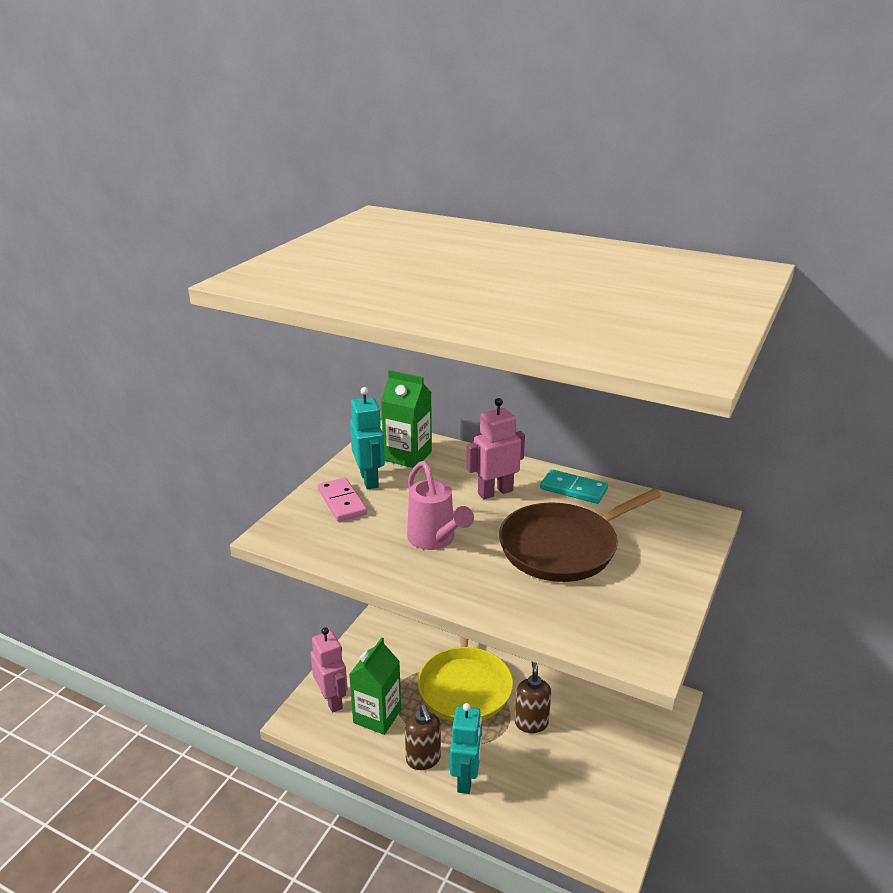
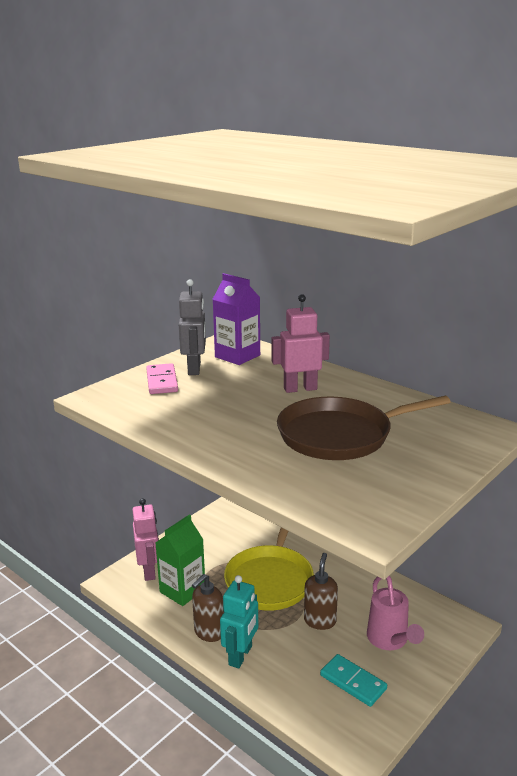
camera: 15 degrees right, 5 degrees down
turquoise robot [350,387,385,489] -> grey robot [179,279,206,375]
green carton [381,370,432,468] -> purple carton [213,273,260,365]
brown soap dispenser [405,704,441,770] -> brown soap dispenser turned 45 degrees clockwise [192,574,224,642]
pink watering can [407,461,474,550] -> pink watering can moved to [367,575,424,650]
turquoise domino [540,469,608,504] -> turquoise domino moved to [320,654,387,707]

